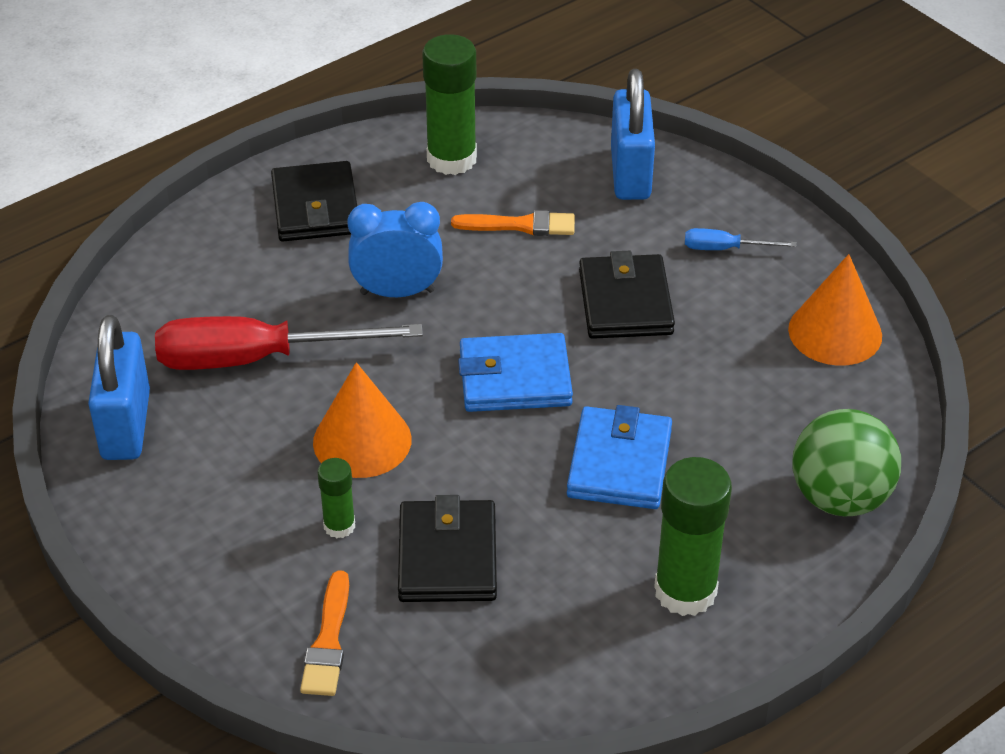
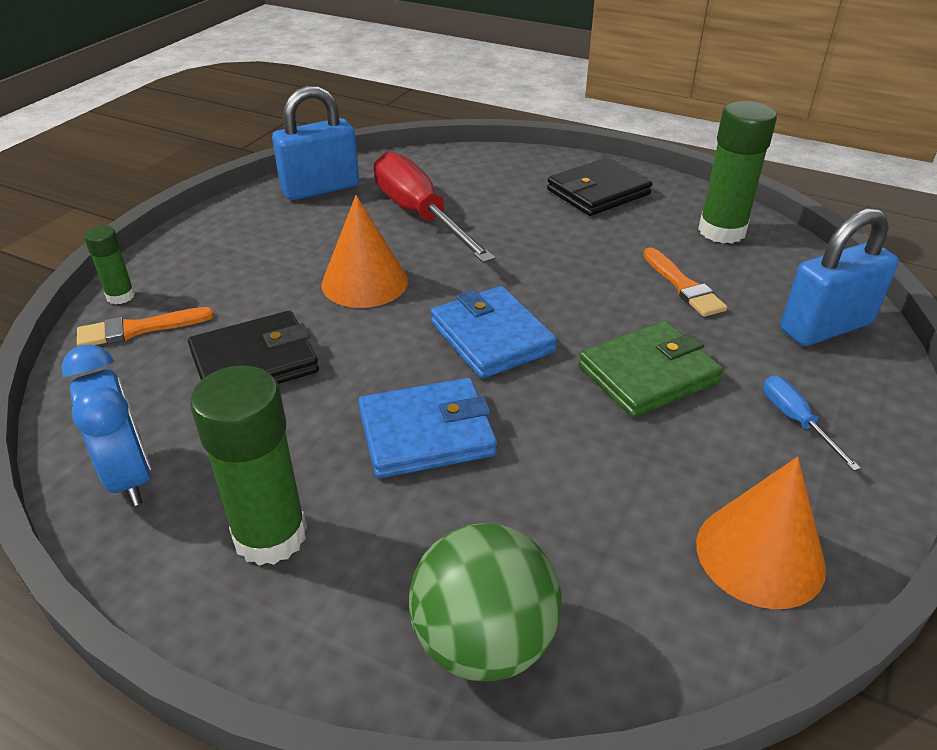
camera: 65 degrees right, 5 degrees down
green glue stick [317,458,355,538] -> green glue stick moved to [84,226,135,304]
blue clock [347,202,443,297] -> blue clock moved to [61,344,151,506]
black wallet [579,251,675,339] -> green wallet [578,321,723,418]

